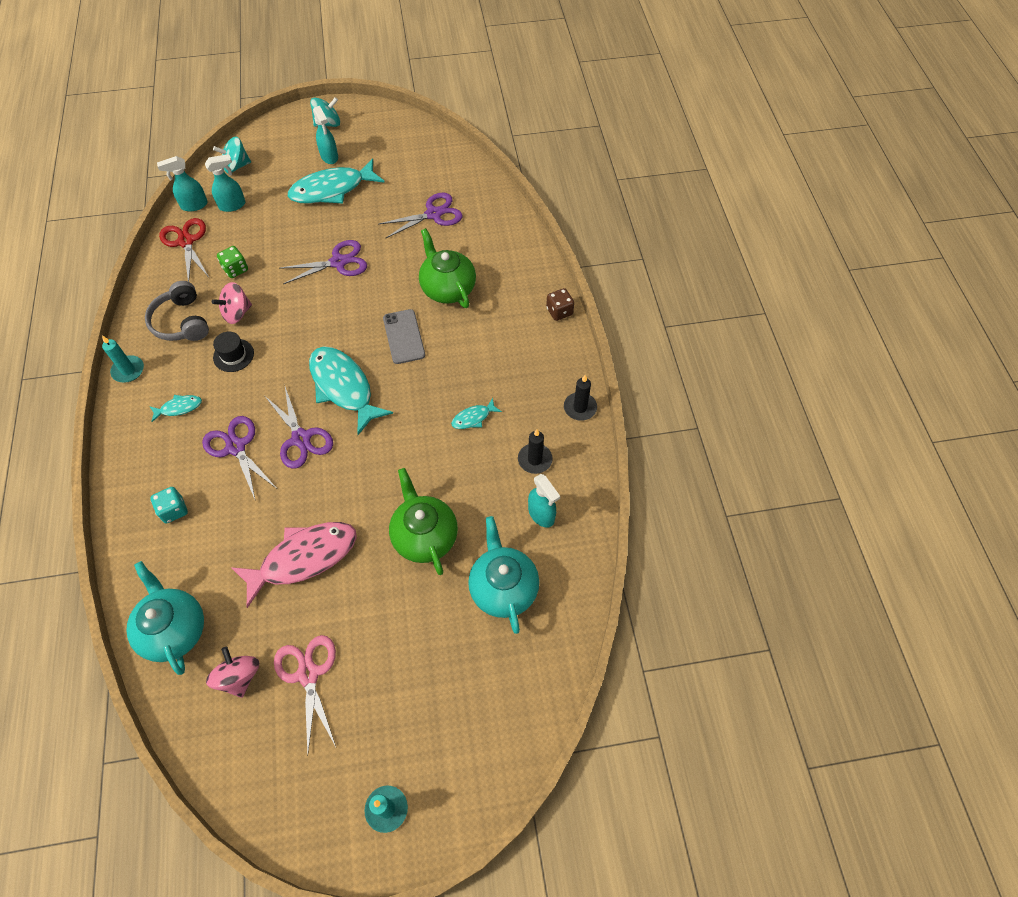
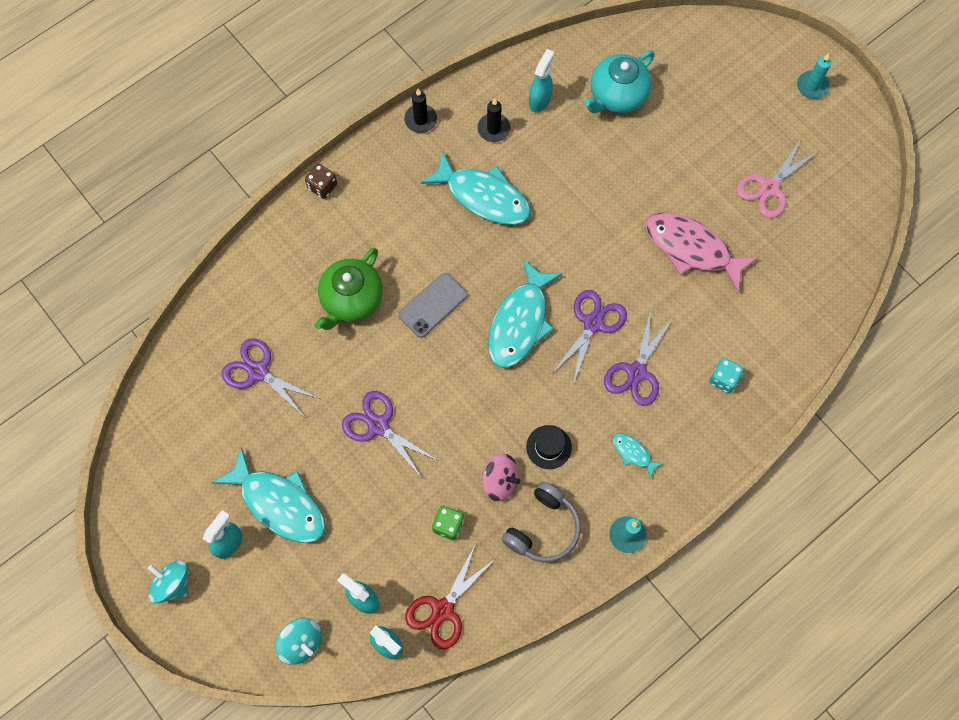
camera: 120 degrees left, 10 degrees up
turquoise teapot [126,561,204,675] -> none
pink spinning top [206,647,259,698] -> none
green teapot [389,468,458,575] -> none
turquoise fish [451,398,502,429] -> turquoise fish [421,151,531,225], size x2.20

